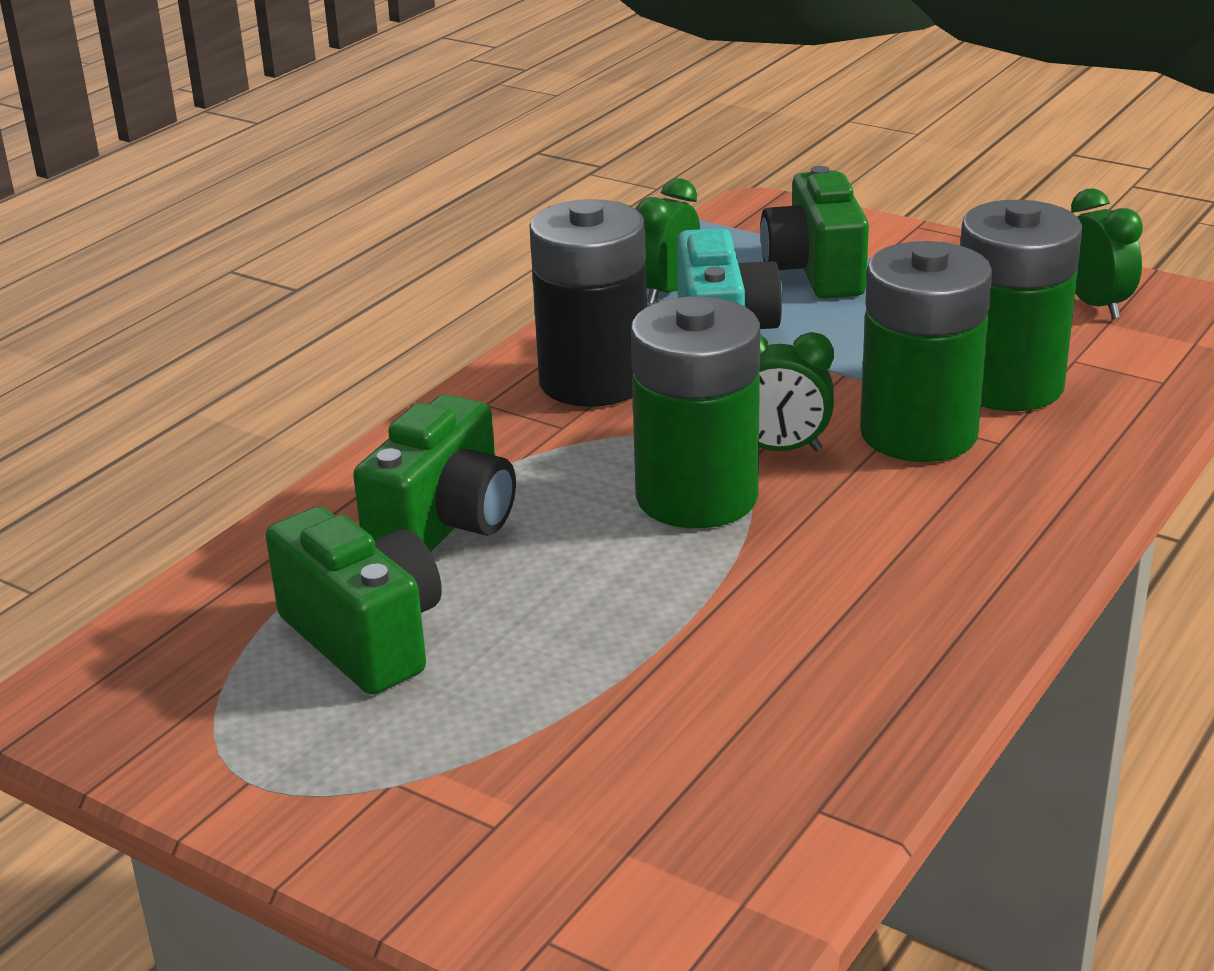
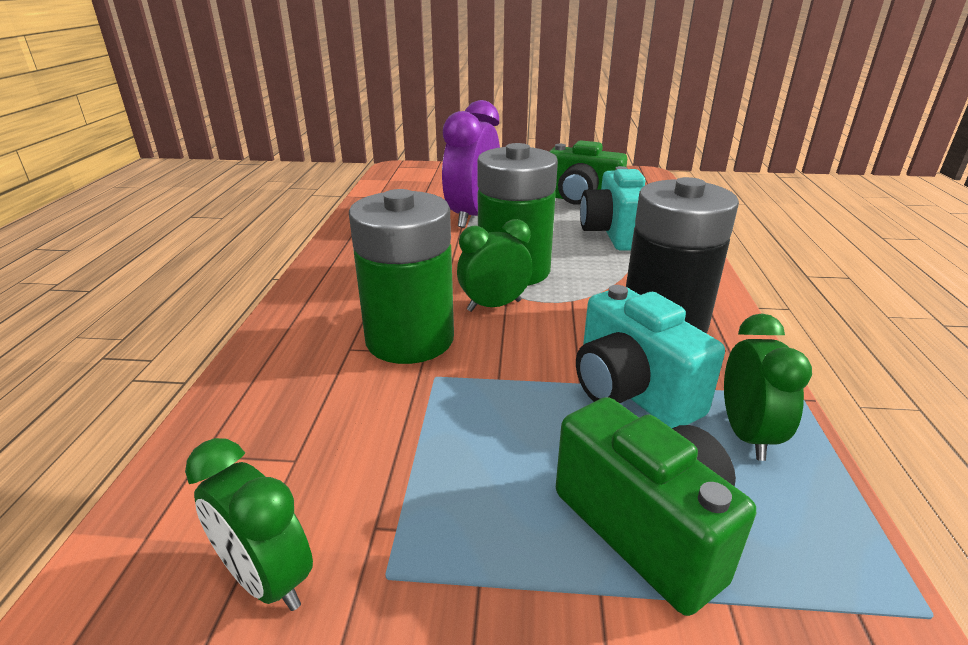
camera: 150 degrees right, 0 degrees up
green camera [353,394,516,552] -> turquoise camera [580,166,645,251]
green battery [960,200,1083,411] -> none
none -> purple clock [442,100,500,228]

